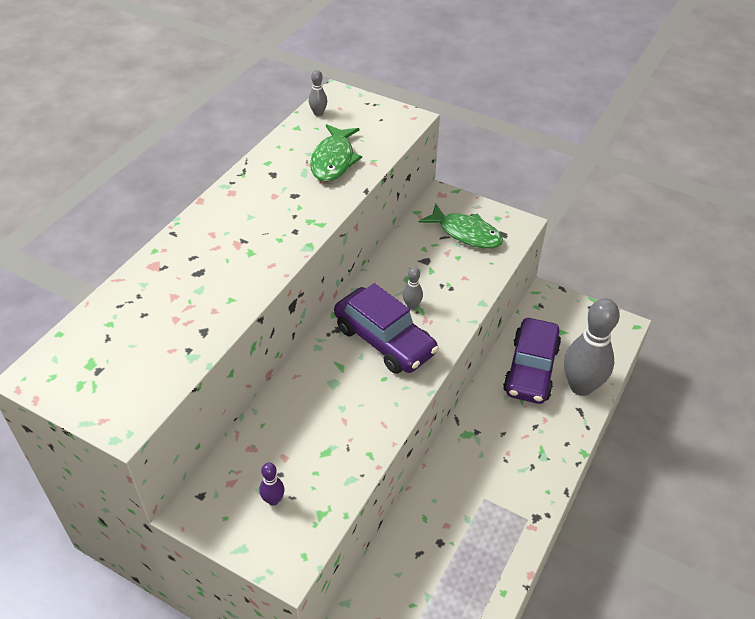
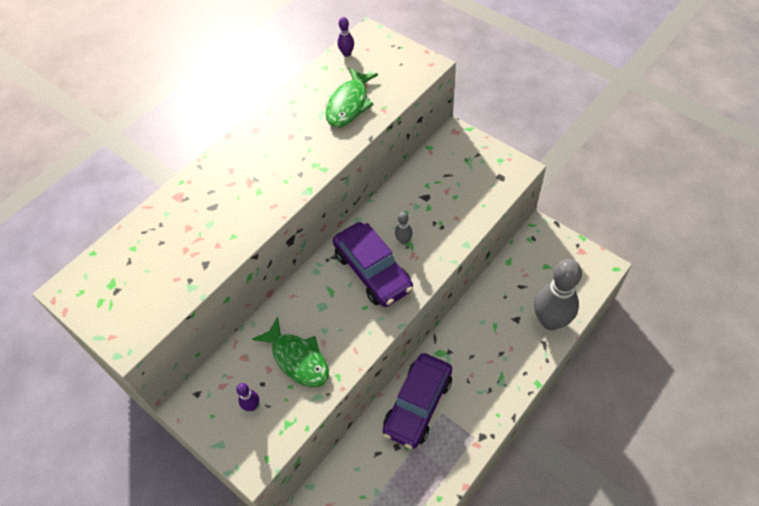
camera: 15 degrees right, 10 degrees up
grey bowling pin [309,70,327,116] -> purple bowling pin [337,17,354,57]
green fish [418,204,503,249] -> green fish moved to [252,317,329,387]
purple car [503,318,561,404] -> purple car moved to [383,353,452,449]

